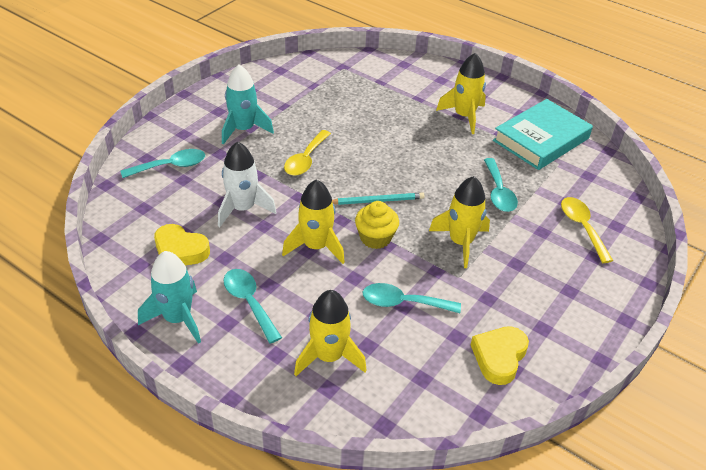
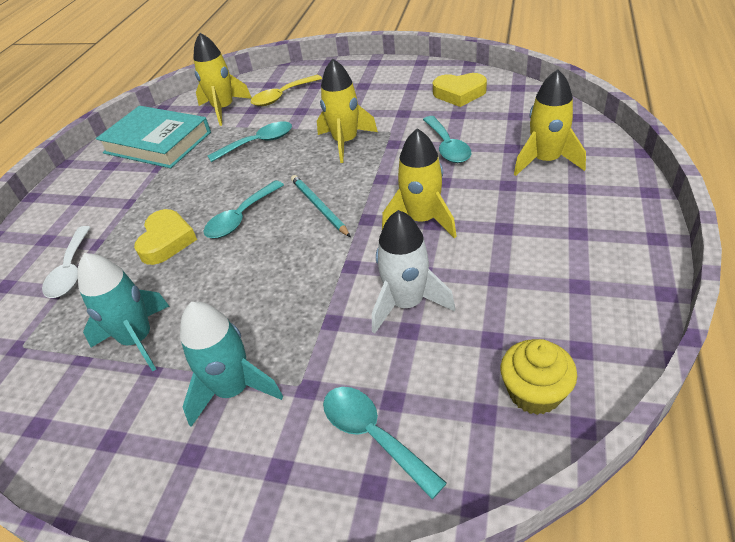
camera: 105 degrees left, 0 degrees up
turquoise rocket [138,251,201,344] -> turquoise rocket moved to [77,253,170,372]
yellow heart [154,224,210,266] -> yellow heart moved to [134,209,197,265]
turquoise spoon [223,269,282,344] -> turquoise spoon moved to [203,180,284,239]
yellow spoon [284,130,331,176] -> none
yellow cupcake [355,201,399,249] -> yellow cupcake moved to [501,339,577,415]
yellow rocket [436,53,486,134] -> yellow rocket moved to [193,33,252,126]
none -> white spoon [42,226,91,298]

